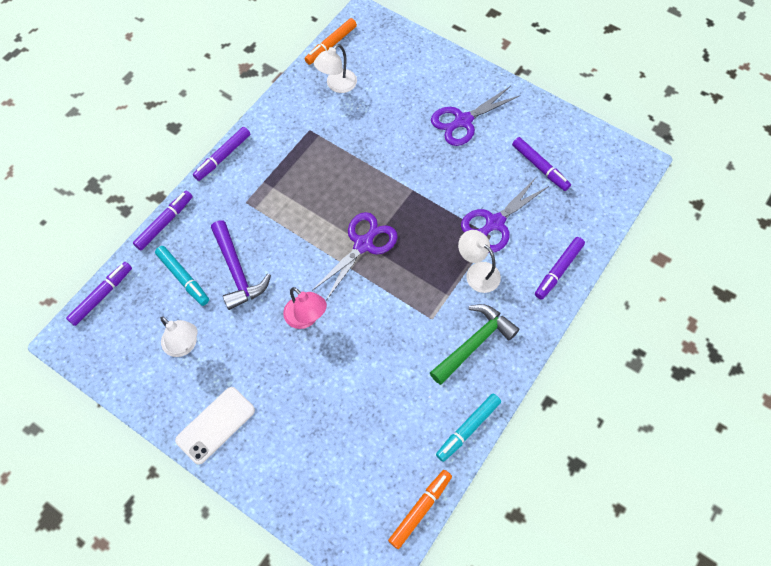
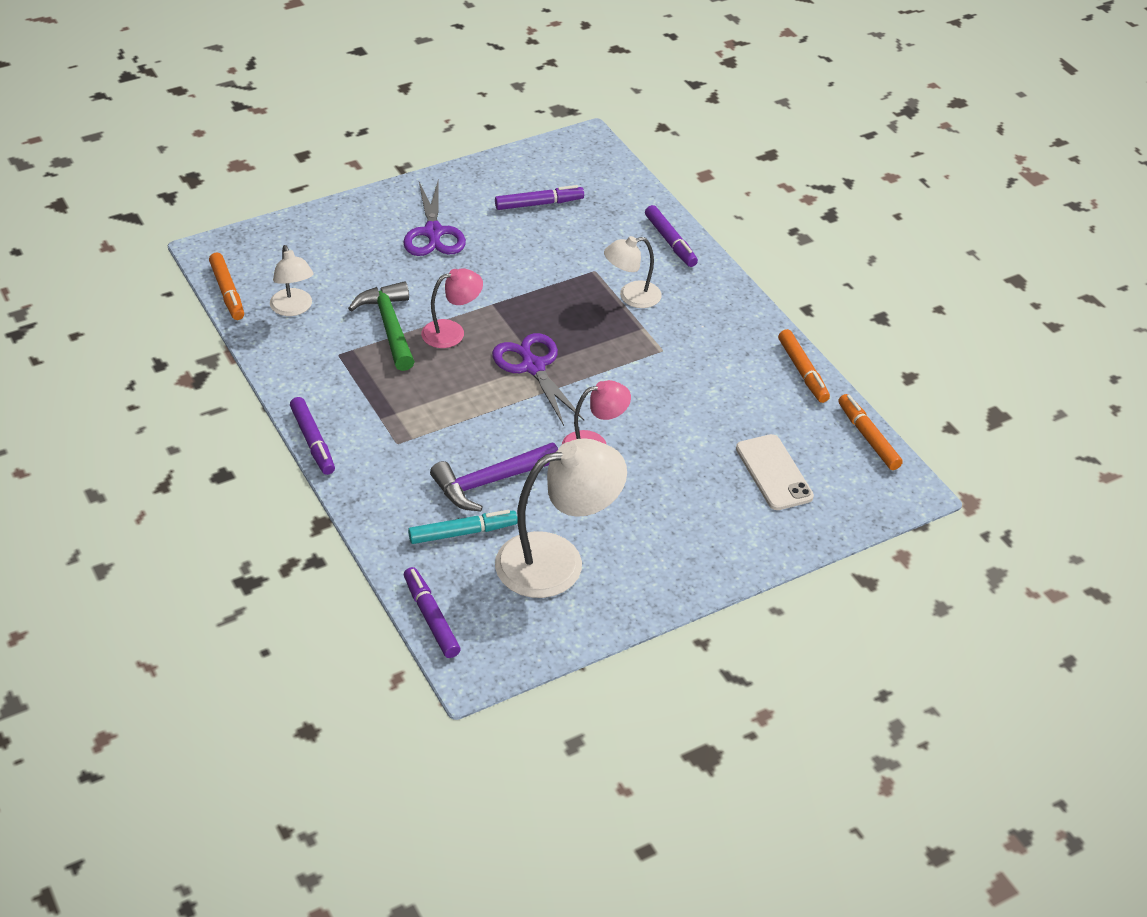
camera: 65 degrees left, 20 degrees down
purple marker [133,191,193,250] -> none
white lamp [160,317,198,357] -> white lamp [495,438,627,598], size x1.79
white phone [175,387,255,465] -> white phone moved to [736,434,814,510]
purple hammer [211,220,271,310] -> purple hammer turned 150 degrees clockwise [430,443,558,511]
green hammer [430,304,520,385] -> green hammer moved to [348,281,415,371]
turquoise marker [436,394,501,462] -> orange marker [778,329,830,403]
purple scissors [461,179,549,253] -> none
none -> pink lamp [421,268,483,348]

